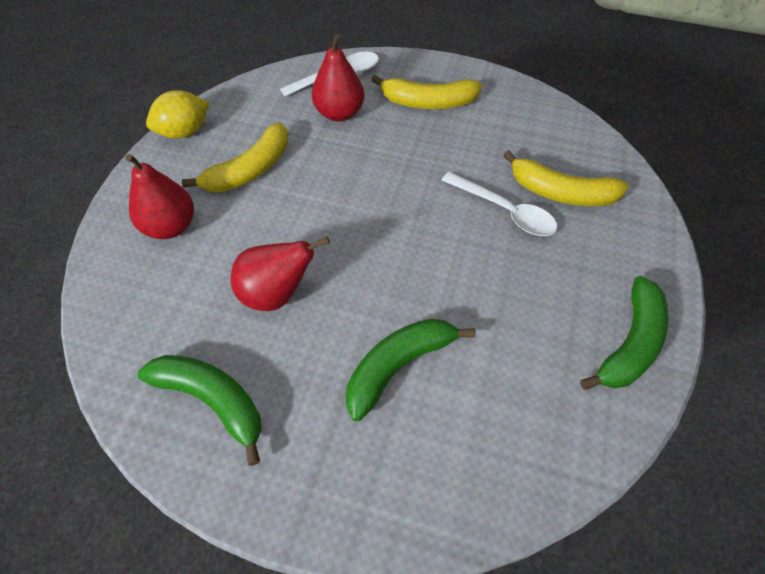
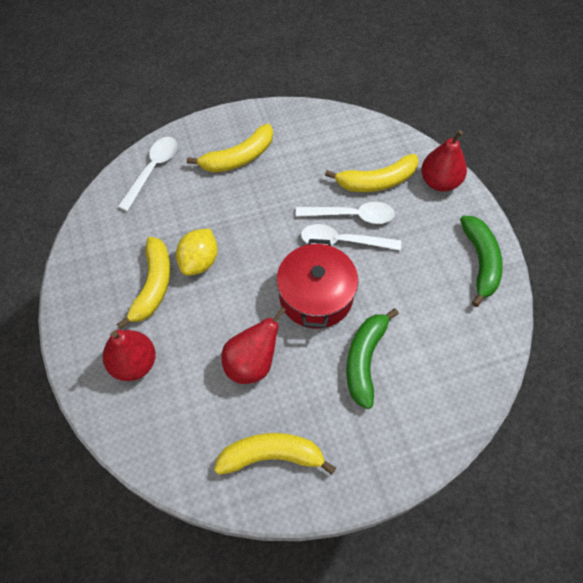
camera: 35 degrees left, 5 degrees up
green banana [137,355,261,466] -> yellow banana [214,433,336,475]
yellow lemon [146,90,209,139] -> yellow lemon moved to [176,229,218,276]
red pear [312,34,364,122] -> red pear moved to [421,130,467,192]
none -> red pot [277,239,358,329]
none -> white spoon [301,224,401,250]

